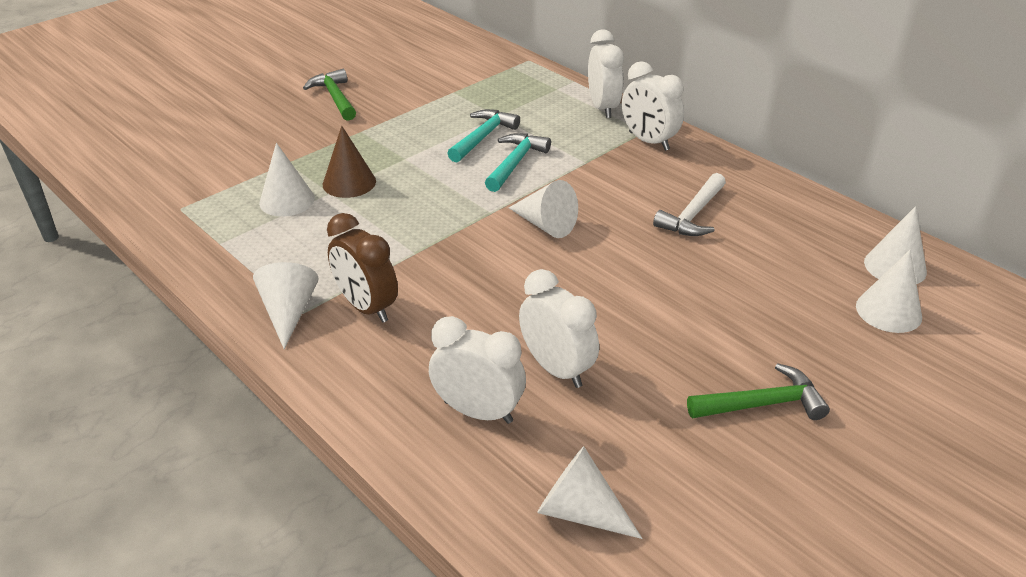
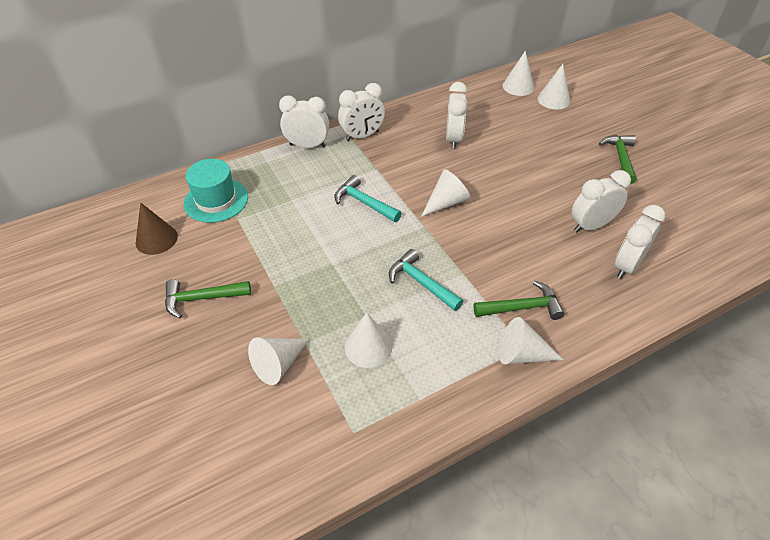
camera: 75 degrees left, 10 degrees up
brown cone [323,126,376,198] -> brown cone moved to [136,203,178,255]
brown clock [327,213,398,323] -> green hammer [474,281,565,320]
turquoise hammer [447,109,520,163] -> turquoise hammer moved to [389,249,463,311]
white cone [537,446,643,539] -> white cone moved to [248,337,310,385]
white hammer [653,173,726,236] -> white clock [446,82,467,149]
none -> turquoise hat [184,159,248,223]

